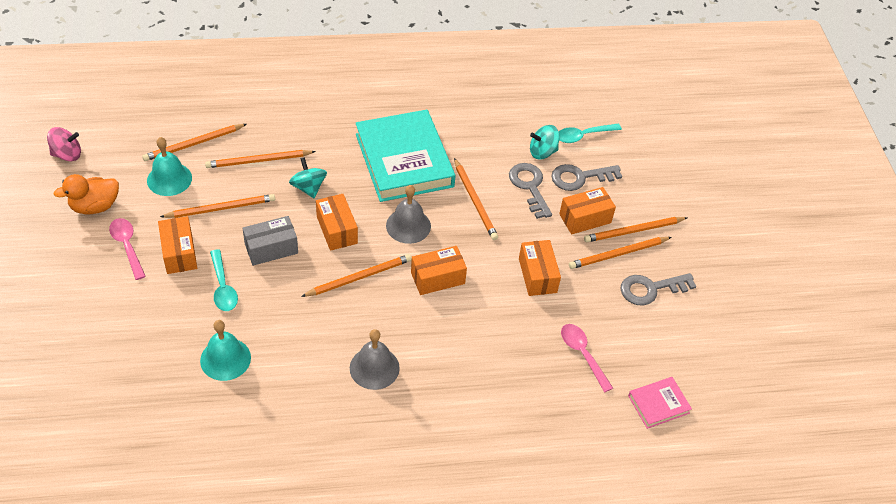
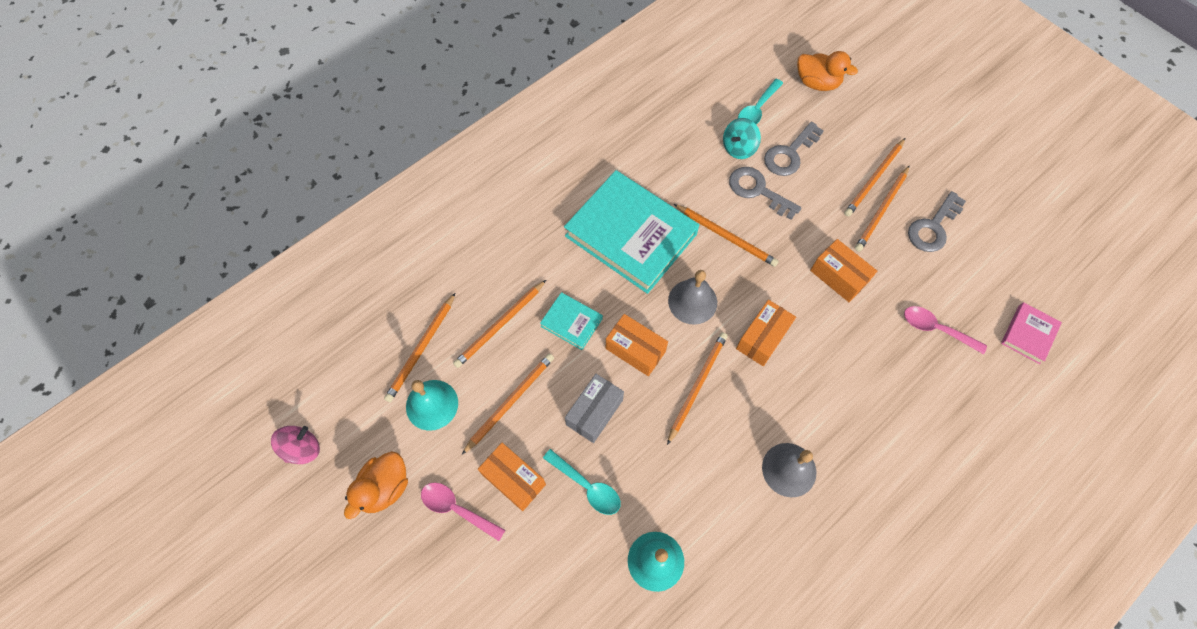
camera: 30 degrees left, 15 degrees up
turquoise spinning top [289,157,327,198] -> turquoise book [540,292,603,350]
orange box [559,187,616,234] -> none
none -> orange duck [797,51,858,91]

